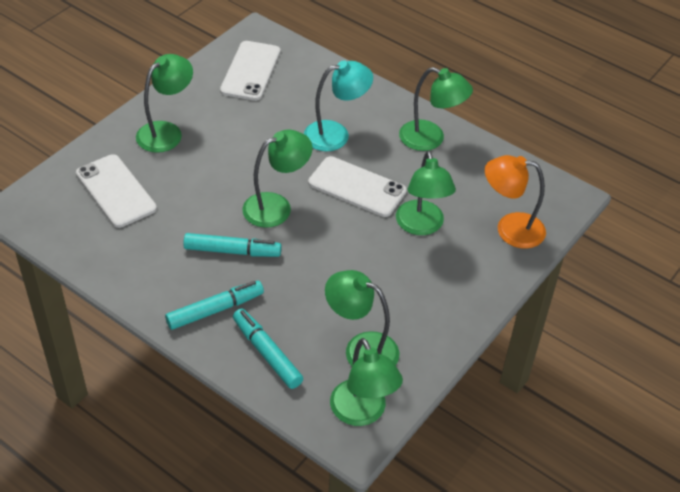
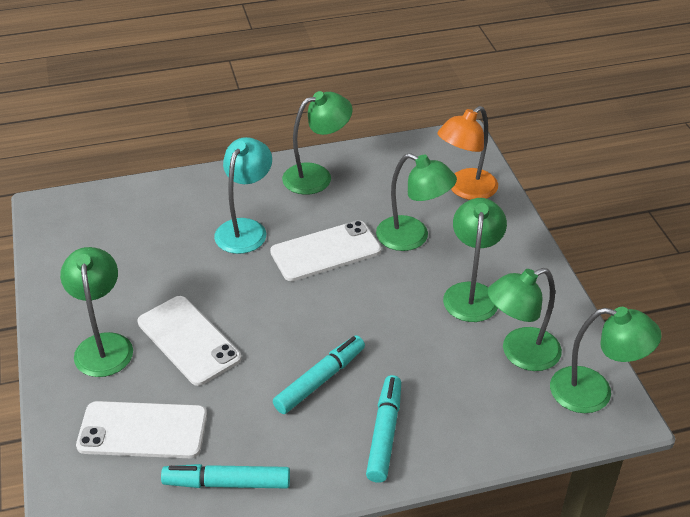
camera: 50 degrees left, 5 degrees down
white phone [220,41,280,101] -> white phone moved to [137,296,241,386]
turquoise marker [233,309,303,389] -> turquoise marker moved to [161,464,290,489]
green lamp [242,130,312,228] -> green lamp moved to [443,198,507,322]

